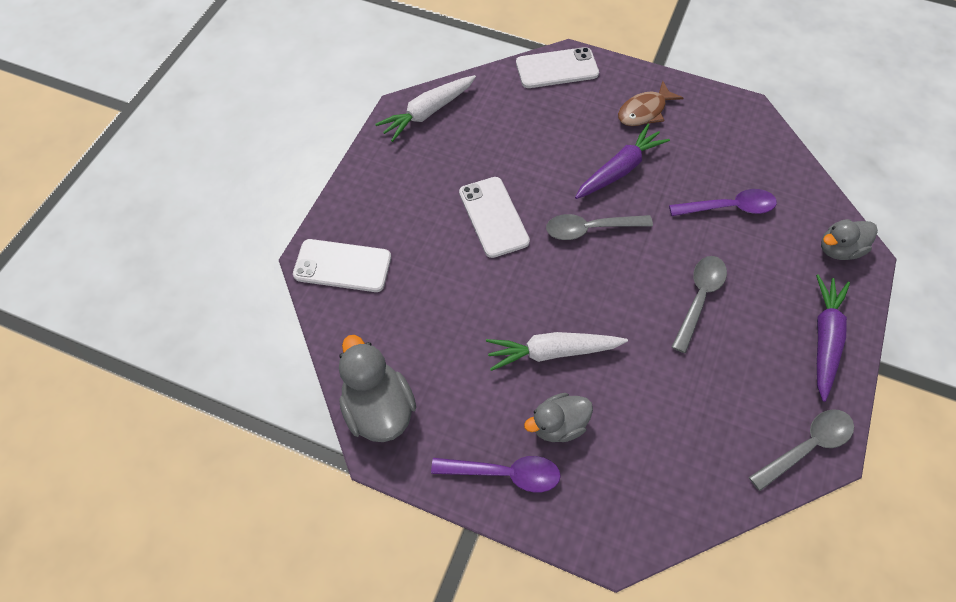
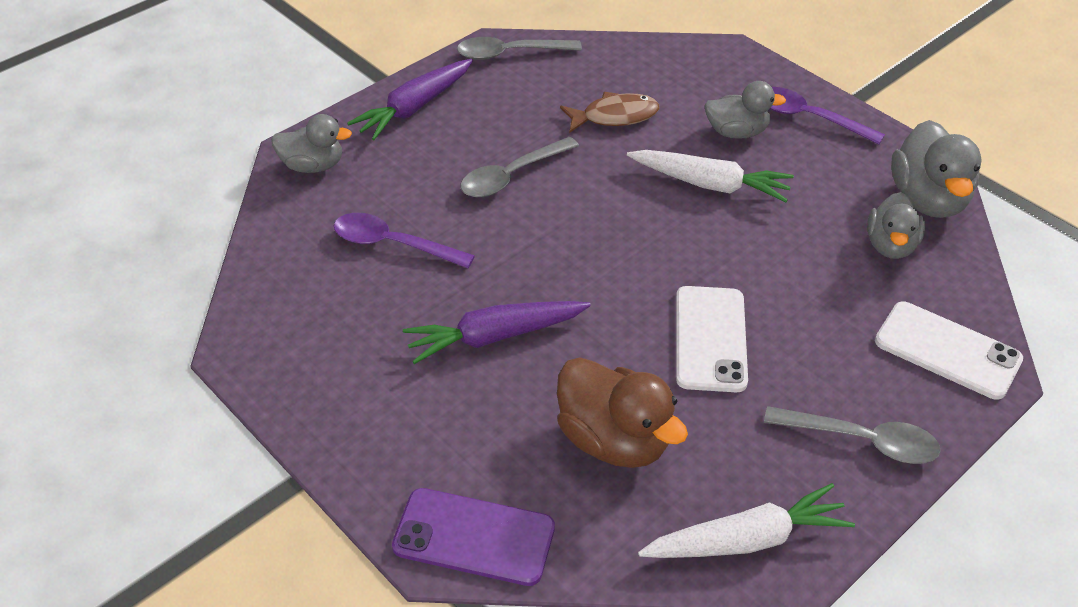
camera: 155 degrees left, 15 degrees down
white phone [516,47,599,88] -> purple phone [392,488,555,586]
grey spoon [546,214,653,240] -> grey spoon moved to [764,406,941,464]
brown fish [618,81,683,126] -> brown fish moved to [560,92,659,133]
none -> brown duck [557,357,688,468]
none -> grey duck [867,192,925,259]

